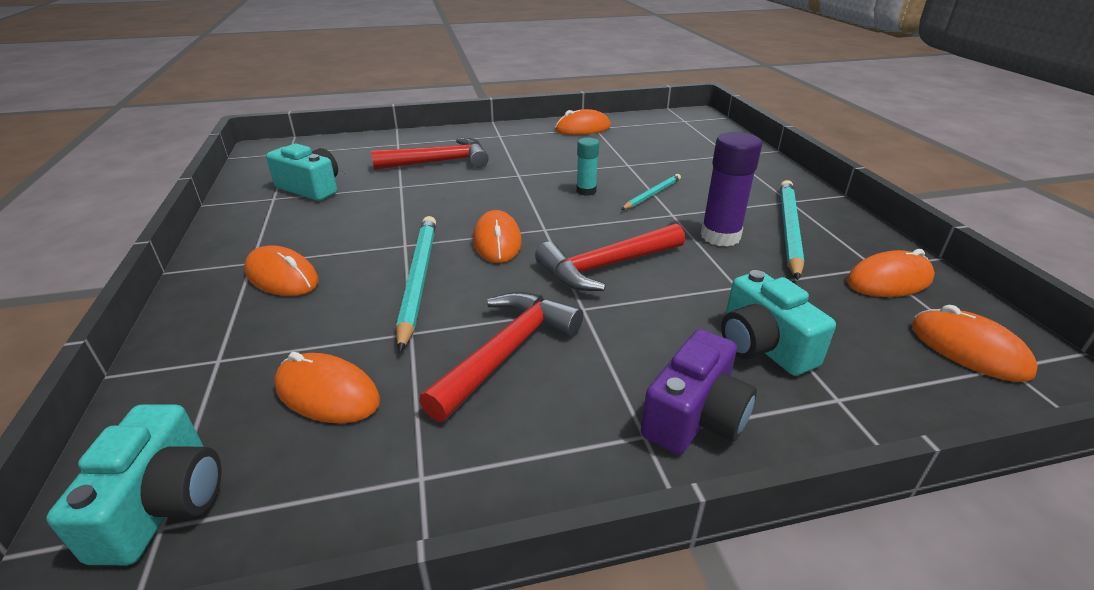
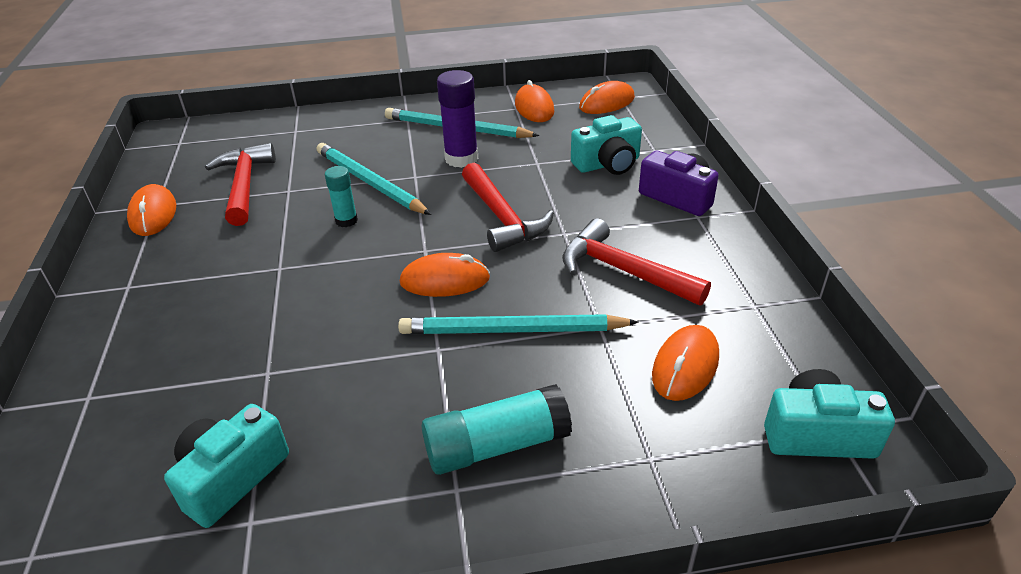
camera: 85 degrees left, 5 degrees up
orange mouse [244,245,319,296] -> turquoise glue stick [422,384,572,475]
red hammer [371,138,489,170] -> red hammer moved to [205,143,276,226]
turquoise pencil [621,174,681,210] -> turquoise pencil [317,143,431,215], size x1.76

